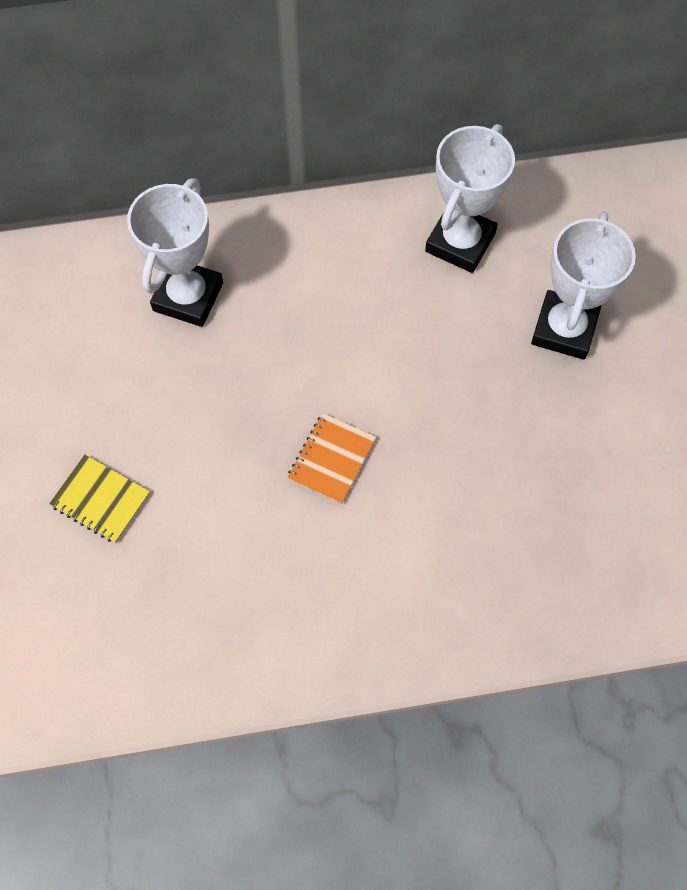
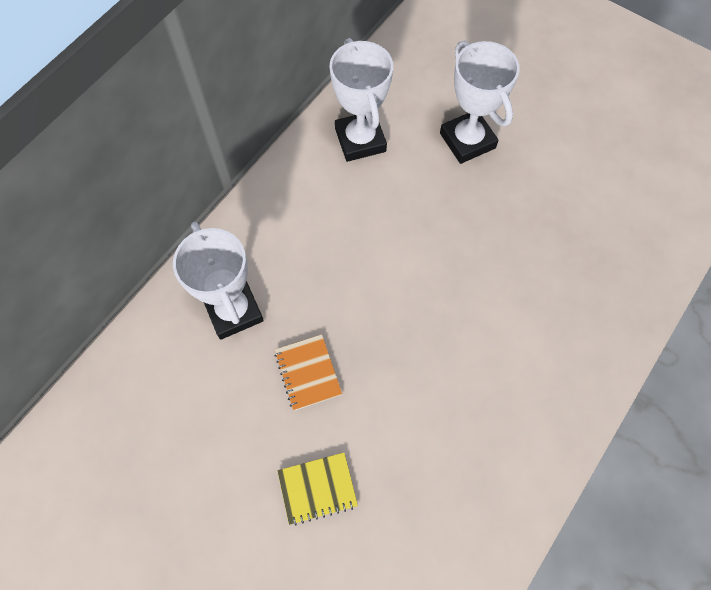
camera: 45 degrees left, 0 degrees up
orange notebook [287,413,376,504] -> orange notebook moved to [274,334,342,411]

